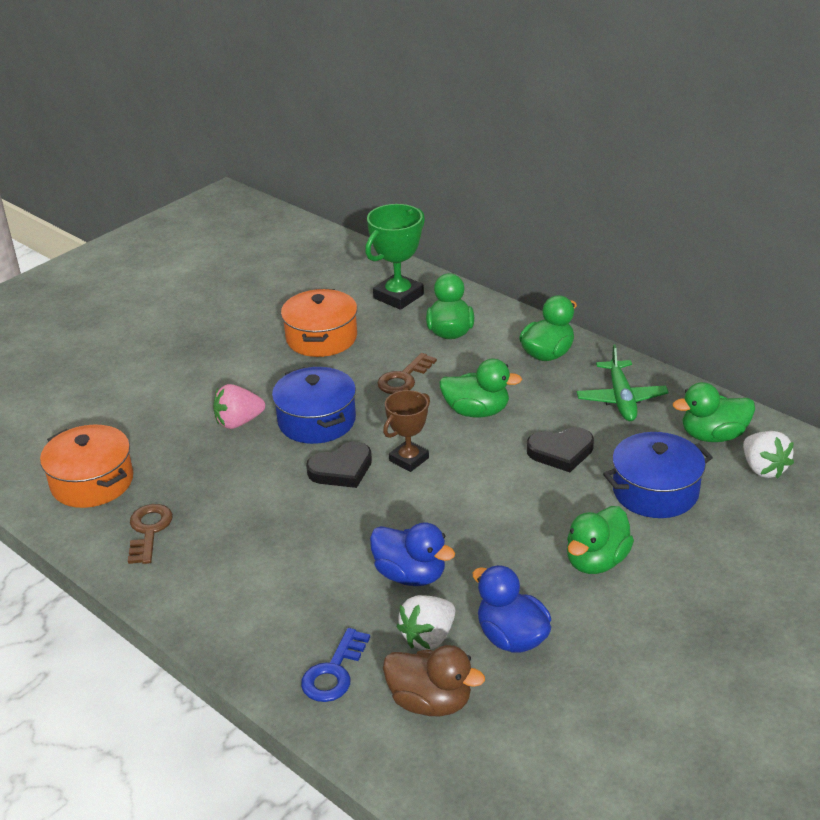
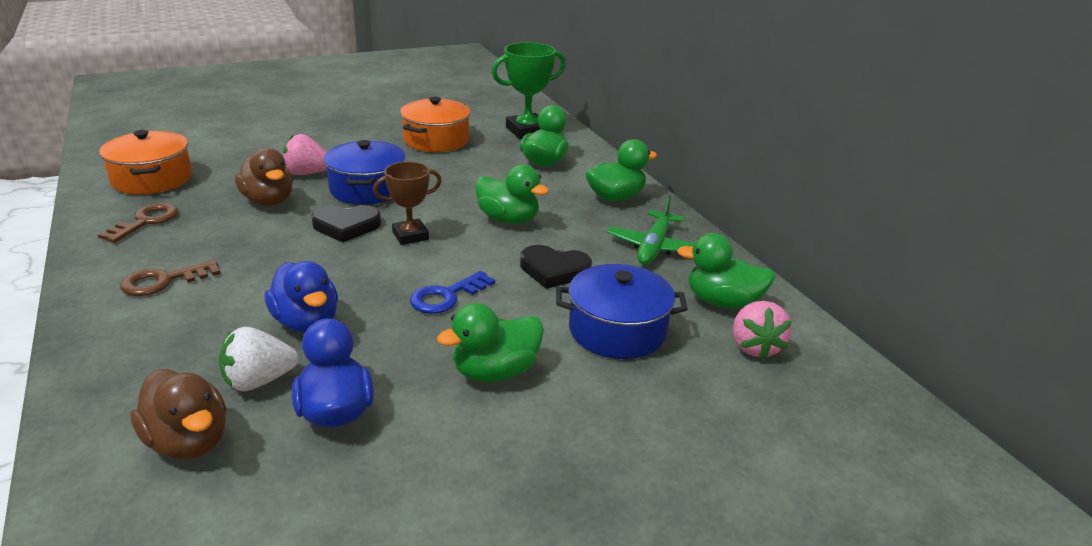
camera: 20 degrees right, 5 degrees down
blue key [301,628,370,702] -> blue key moved to [410,271,495,314]
brown key [378,353,437,394] -> brown key moved to [120,260,221,296]
white strawberry [743,431,794,479] -> pink strawberry [733,301,792,360]
none -> brown duck [235,148,293,206]

